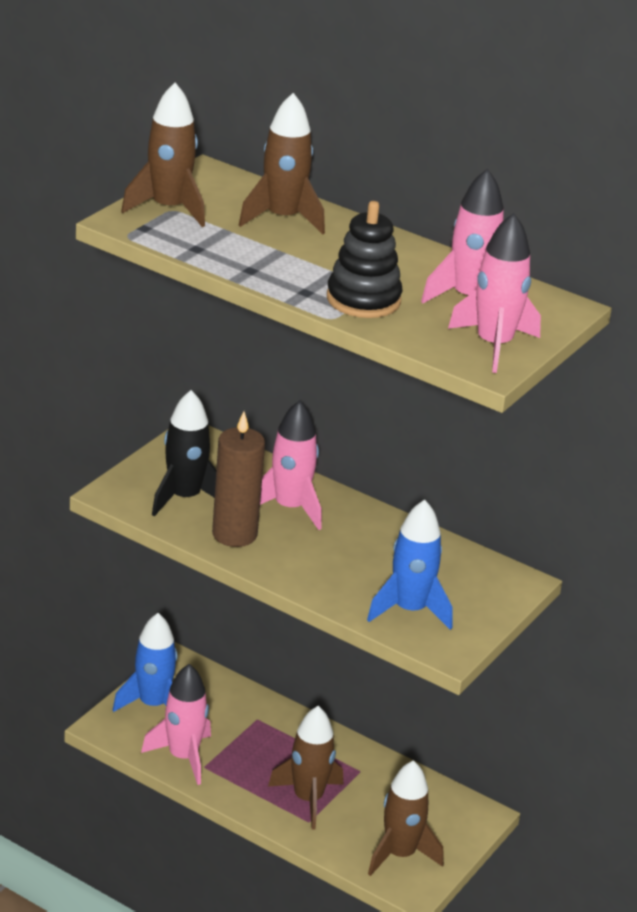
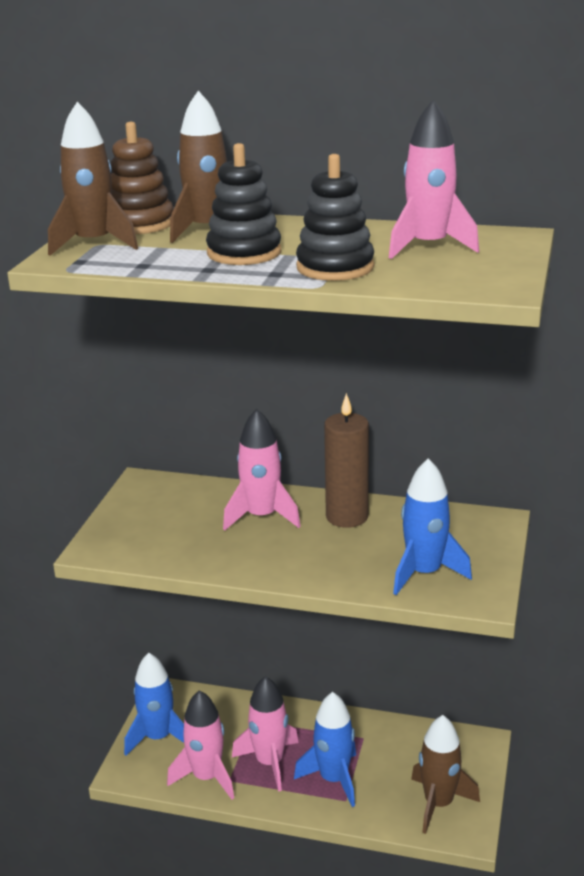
camera: 15 degrees left, 5 degrees down
black rocket [152,390,216,516] -> none
brown candle [212,412,265,547] -> brown candle moved to [324,393,369,528]
brown rocket [268,706,343,830] -> blue rocket [294,692,356,807]
pink rocket [448,213,541,373] -> pink rocket moved to [232,676,299,792]
none -> brown stacking toy [110,122,174,234]
none -> black stacking toy [206,143,281,265]

